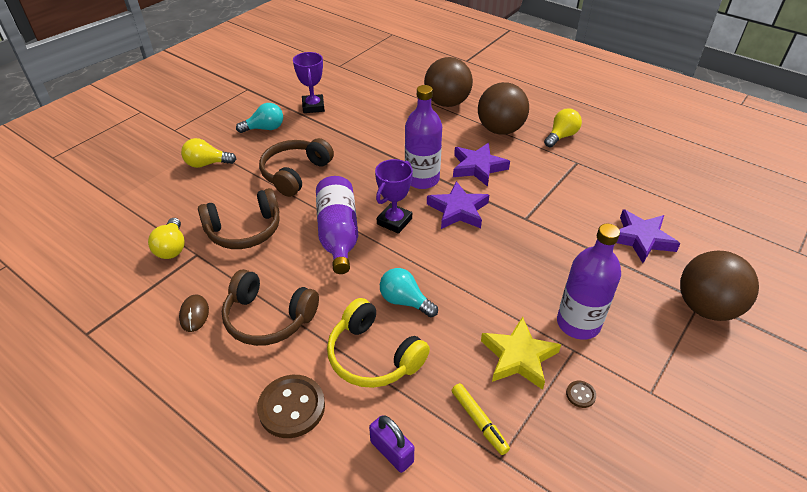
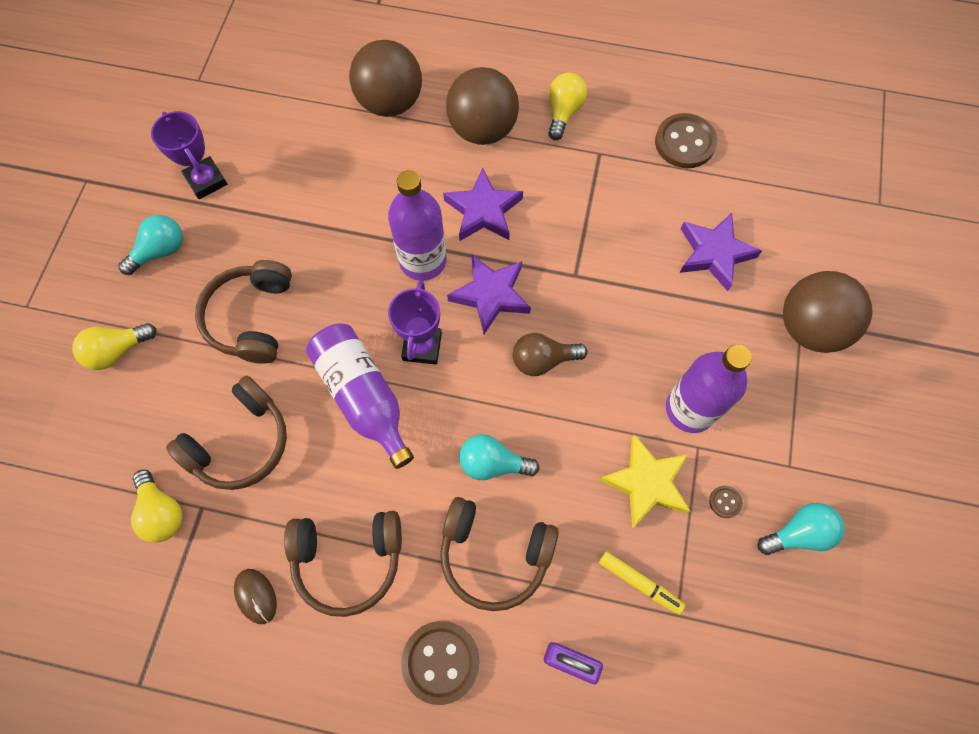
camera: 25 degrees left, 25 degrees up
yellow headphones [327,298,430,388] -> brown headphones [440,497,559,611]
none -> brown light bulb [513,333,588,376]
none -> brown button [655,113,717,168]
none -> turquoise light bulb [758,503,845,555]

